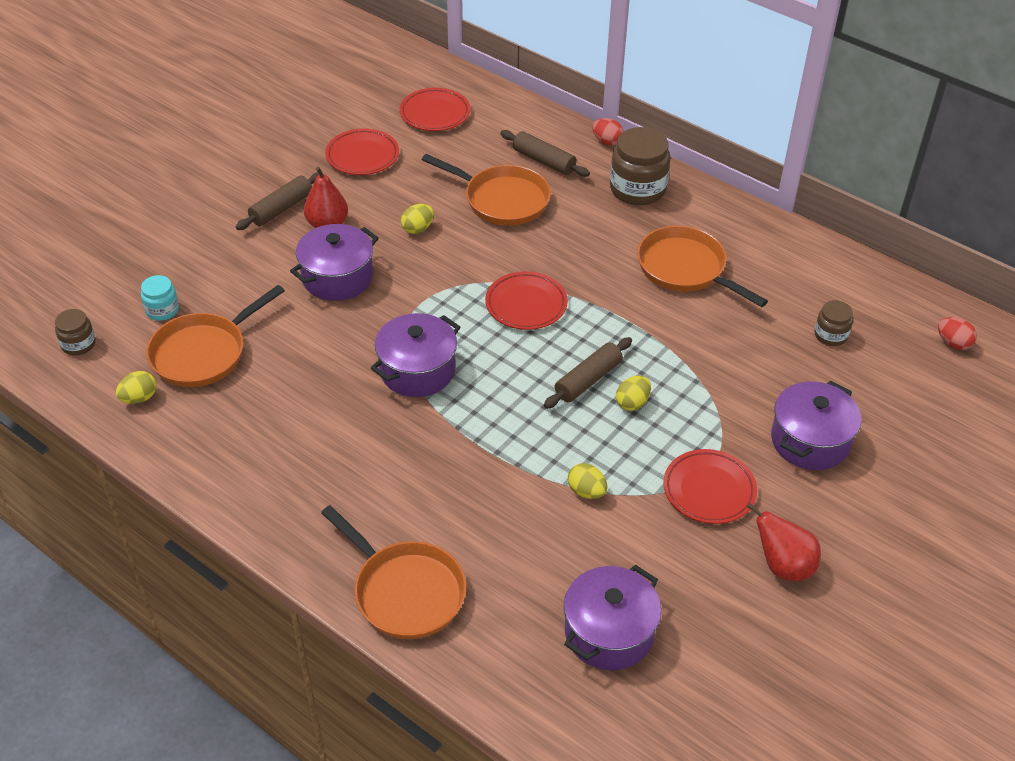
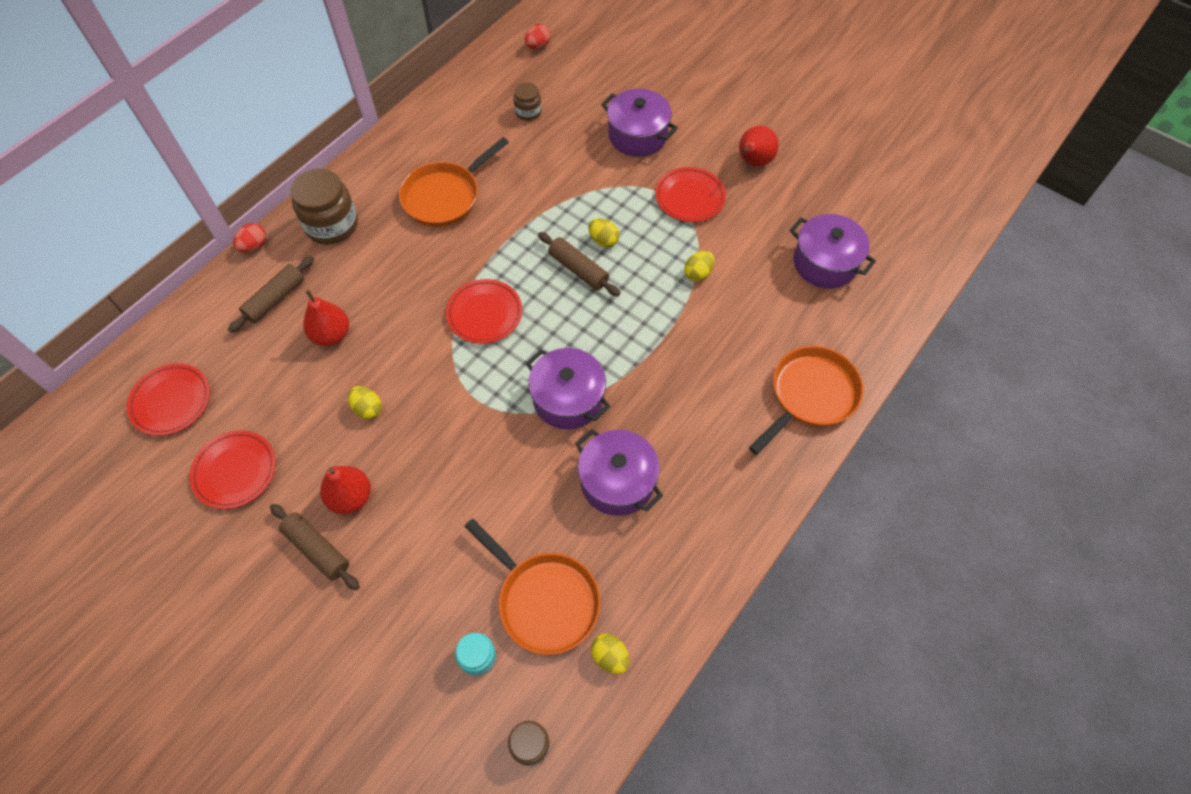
camera: 90 degrees left, 15 degrees up
purple pot [290,224,379,301] -> purple pot moved to [575,429,663,516]
orange pan [422,154,551,226] -> red pear [303,290,349,346]

